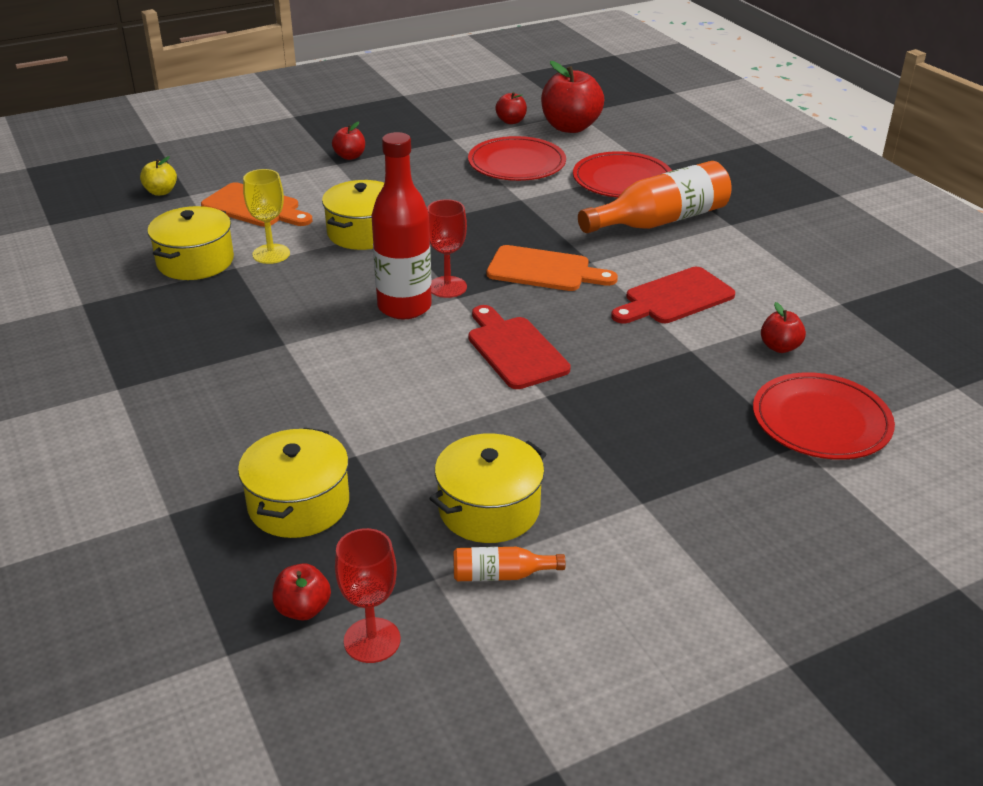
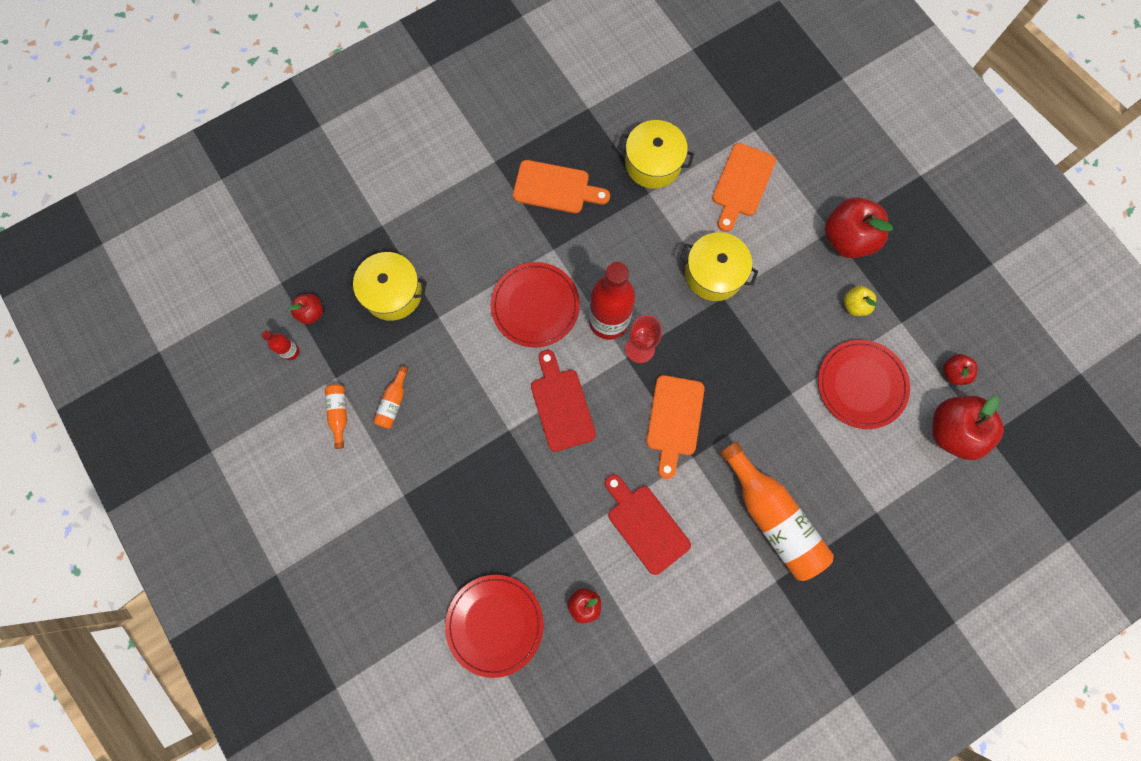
camera: 85 degrees right, 40 degrees up
yellow apple [140,156,177,196] -> yellow apple moved to [844,286,876,316]
yellow goblet [243,169,290,264] -> none
red apple [332,121,365,160] -> red apple [825,197,893,258], size x1.98
red goblet [335,528,401,663] -> red bottle [262,330,299,360]
yellow pot [429,433,547,543] -> orange bottle [373,366,408,429]
red cutting board [468,305,571,389] -> red cutting board turned 75 degrees counterclockwise [531,350,596,452]
red plate [573,151,672,198] -> red plate moved to [491,262,580,347]
none -> orange cutting board [513,160,610,213]

